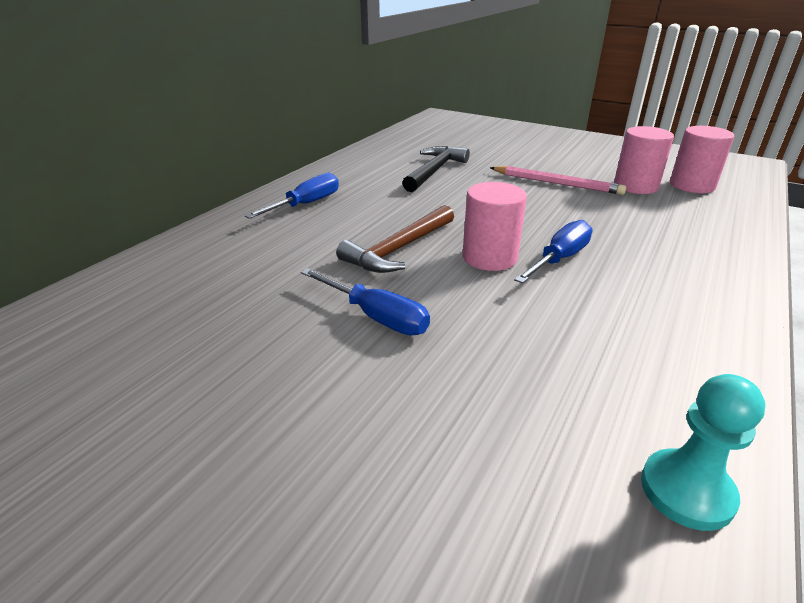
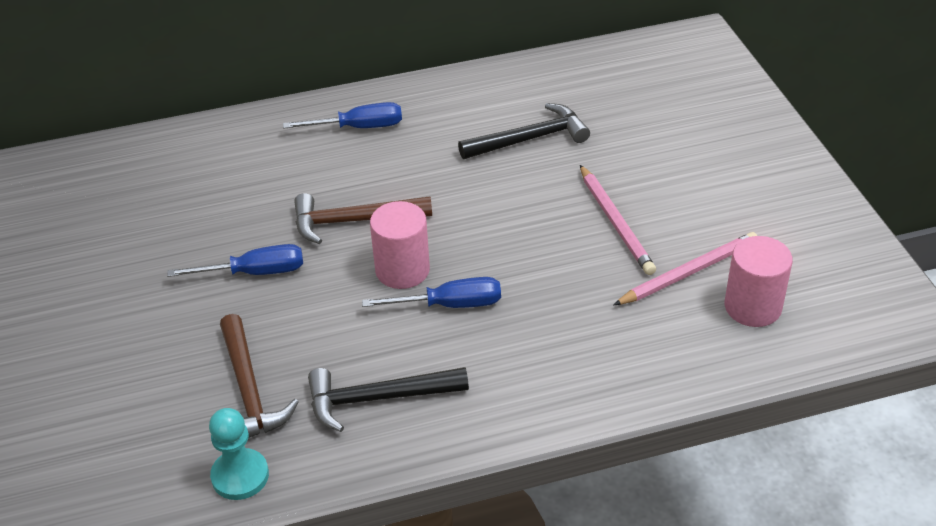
camera: 45 degrees right, 10 degrees up
blue screwdriver [301,268,430,335] -> blue screwdriver turned 90 degrees counterclockwise [167,244,303,277]
pink cylinder [614,126,674,194] -> pink pencil [614,232,757,305]
none -> brown hammer [220,314,299,438]
none -> black hammer [308,367,469,432]

